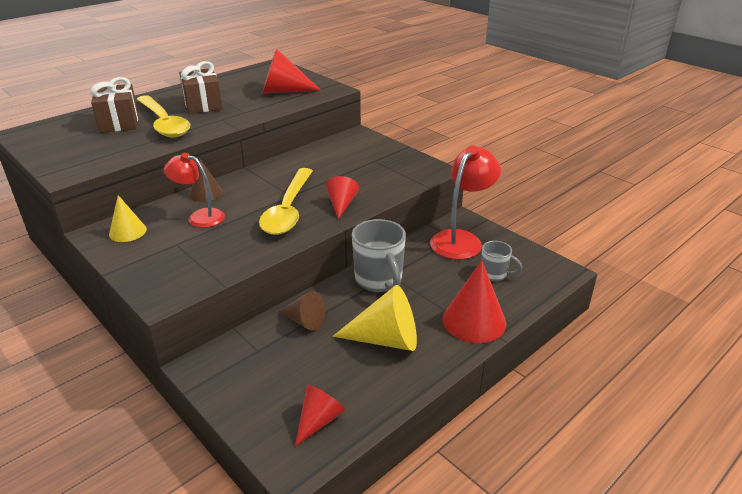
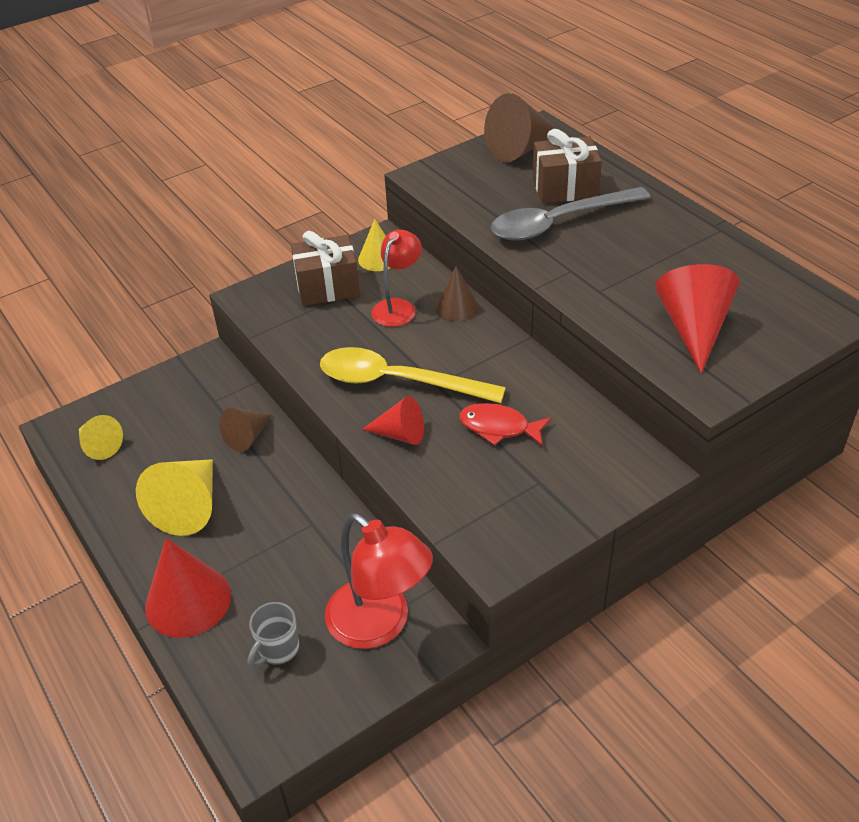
camera: 100 degrees right, 10 degrees up
yellow spoon [136,95,190,137] -> grey spoon [491,187,651,241]
brown gift [179,61,223,114] -> brown gift moved to [291,231,360,306]
red cone [295,385,346,446] -> yellow cone [79,415,123,460]
grey mug [352,219,406,292] -> none
none -> red fish [459,403,551,446]
none -> brown cone [484,93,558,162]

